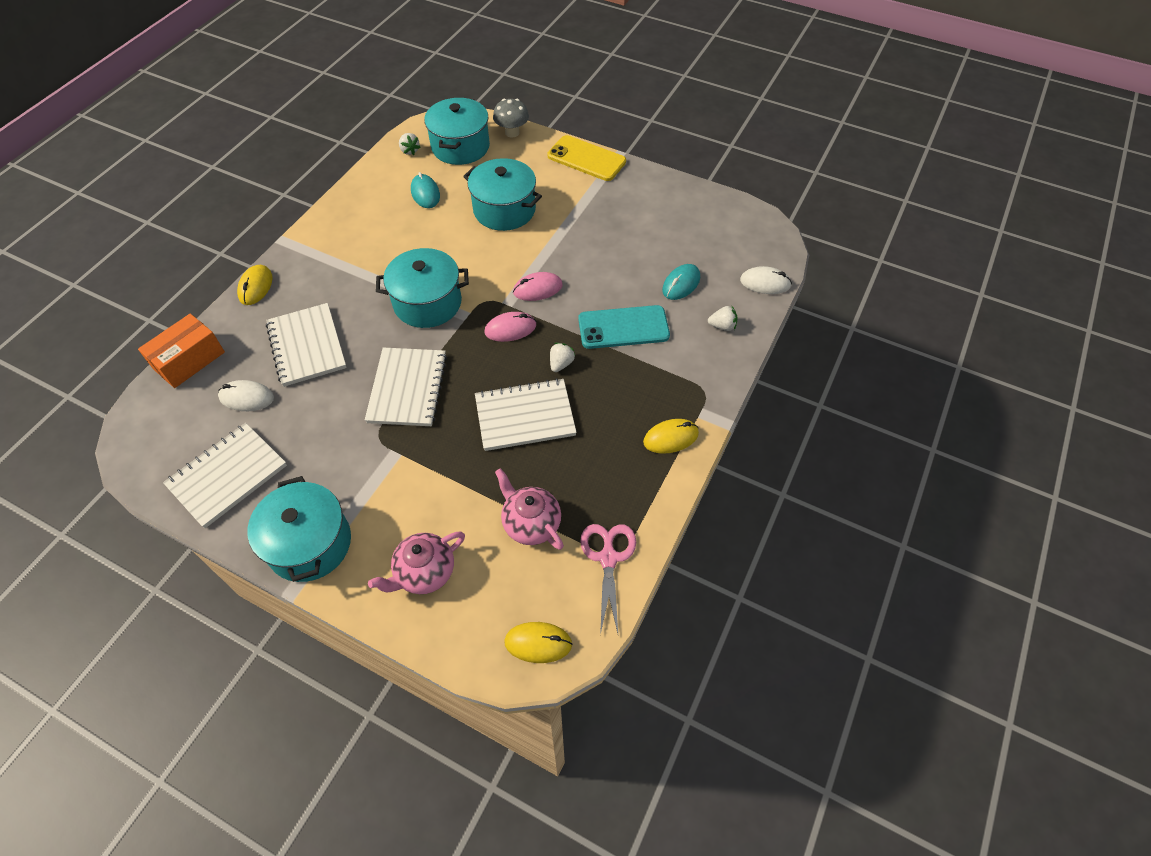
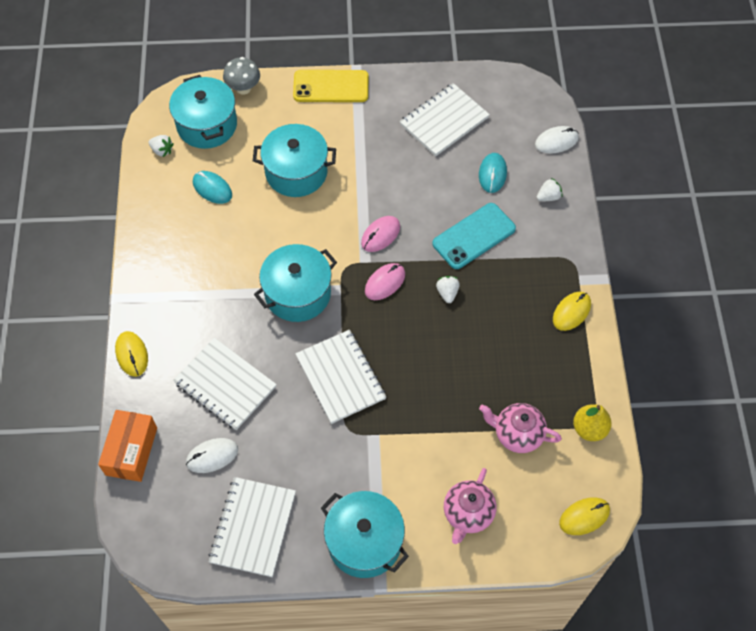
camera: 30 degrees left, 5 degrees up
white notebook [475,378,577,451] -> white notebook moved to [400,83,490,156]
pink scissors [580,524,636,635] -> yellow pear [573,404,612,441]

